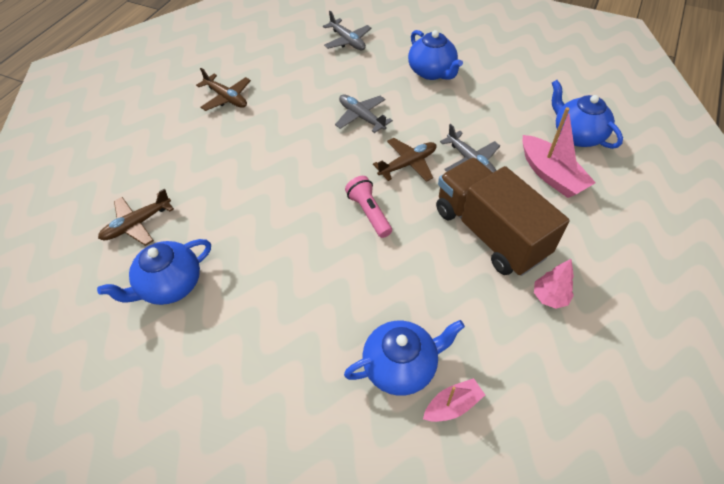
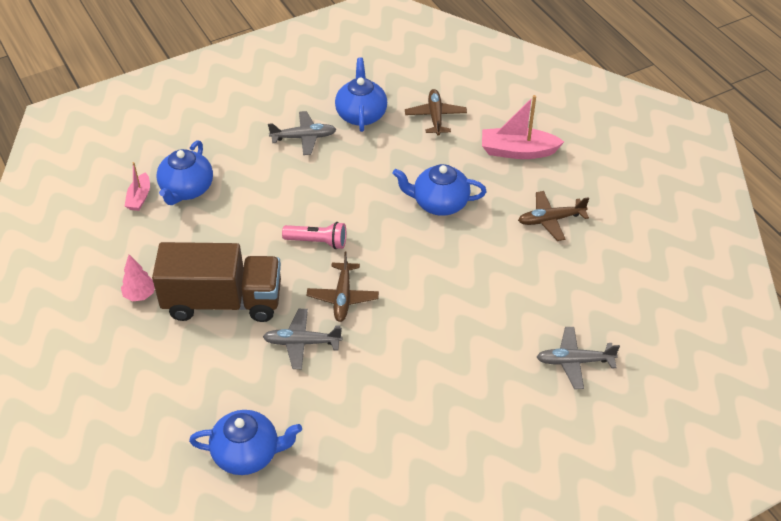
camera: 125 degrees right, 5 degrees down
grey plane [335,94,393,133] -> grey plane moved to [268,111,336,155]
blue teapot [408,30,463,80] -> blue teapot moved to [393,164,487,216]
pink boat [523,107,596,198] -> pink boat moved to [482,95,564,159]

